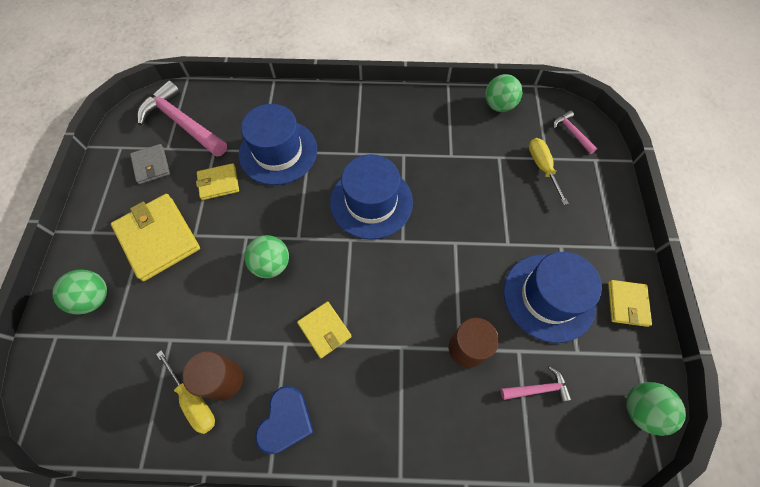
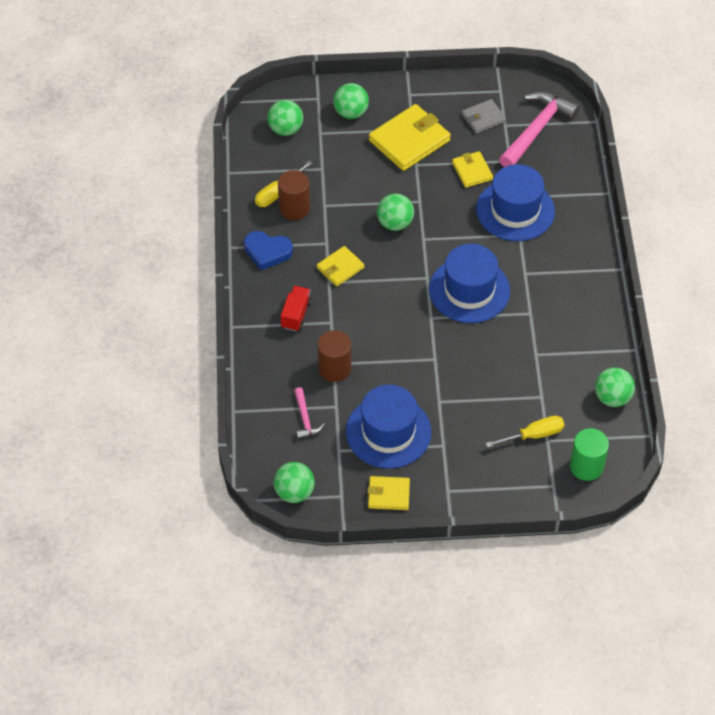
camera: 85 degrees right, 10 degrees down
pink hammer [554,110,597,154] -> green cylinder [570,428,609,481]
none -> green ball [267,100,303,136]
none -> red truck [280,286,312,331]

